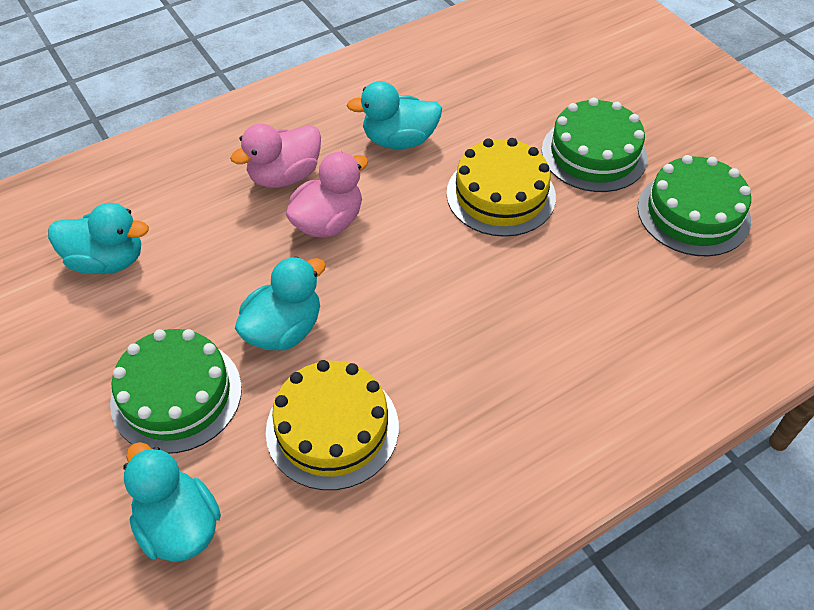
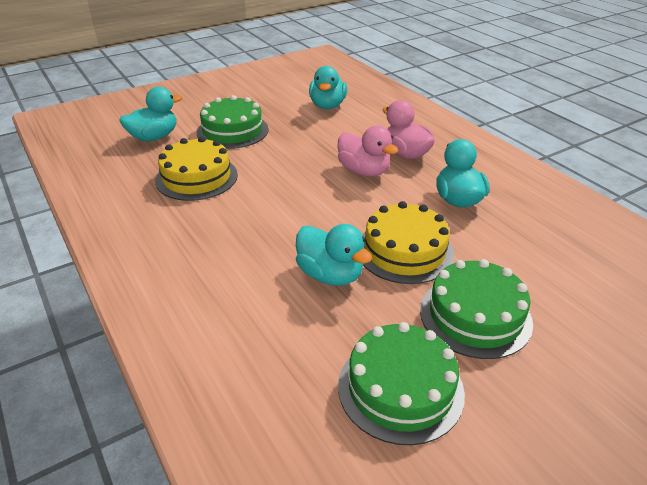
camera: 90 degrees right, 15 degrees down
turquoise duck [235,256,326,351] -> turquoise duck moved to [296,224,372,286]

